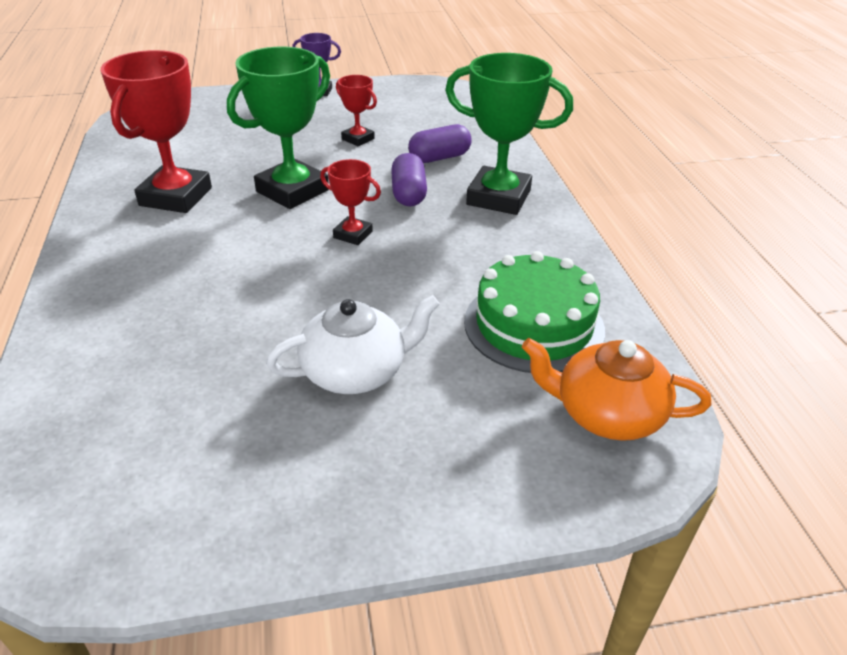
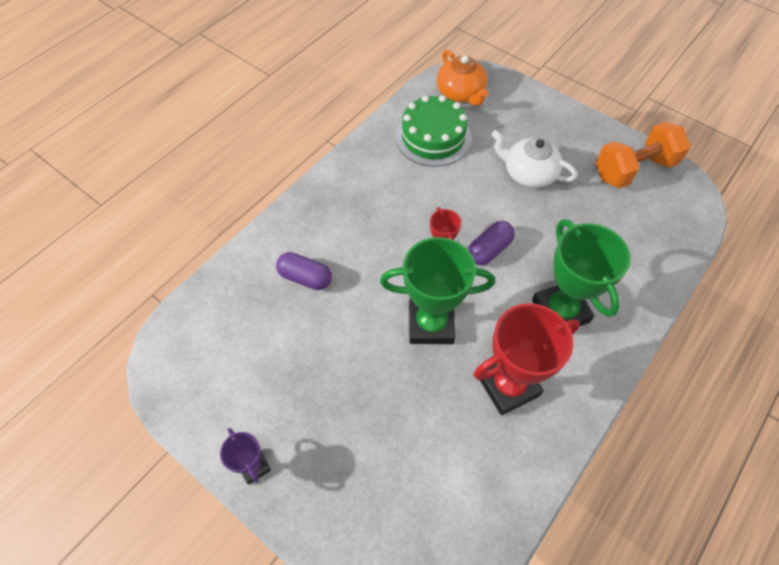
camera: 130 degrees left, 20 degrees up
red trophy [336,75,377,146] -> none
purple capsule [391,153,427,207] -> purple capsule moved to [468,221,515,265]
green trophy [445,53,573,215] -> green trophy moved to [532,219,631,326]
none -> orange dumbbell [596,122,690,188]

